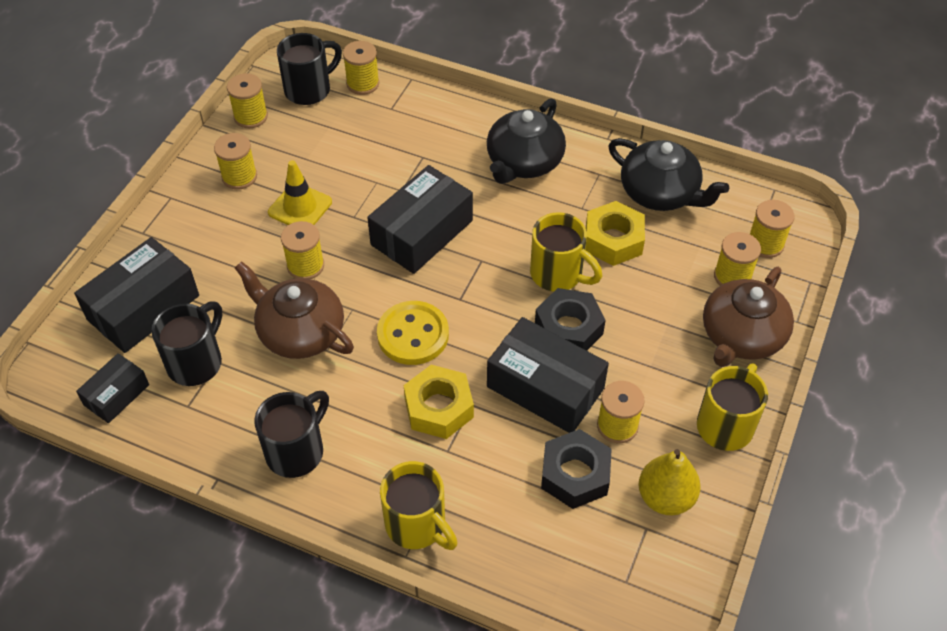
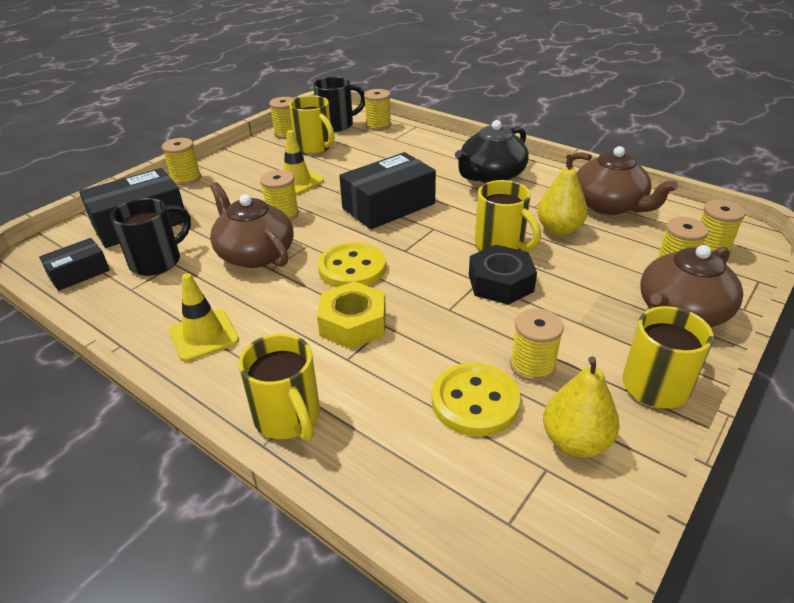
camera: 15 degrees right, 15 degrees down
yellow spool [214,133,257,189] -> yellow spool moved to [162,138,201,186]
black mug [254,391,329,478] -> yellow traffic cone [169,273,239,362]
black box [487,317,609,433] -> none
black nut [541,429,612,509] -> yellow button [432,362,520,437]
yellow nut [585,201,645,266] -> yellow pear [537,154,588,235]
black teapot [608,138,729,211] -> brown teapot [566,146,678,215]
none -> yellow mug [289,95,335,154]

